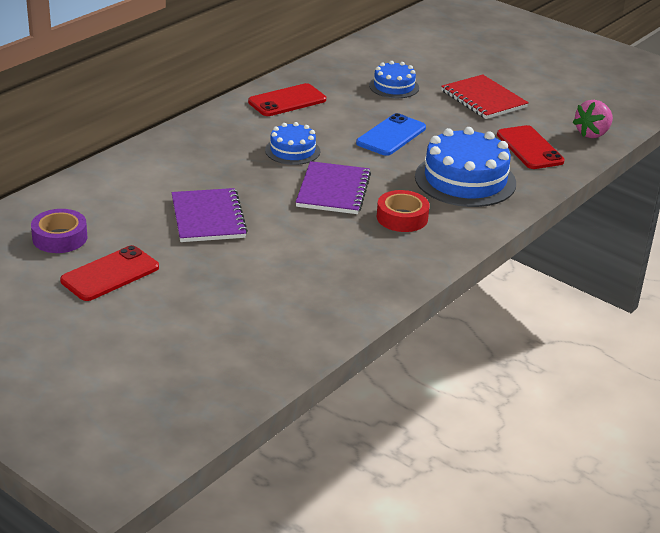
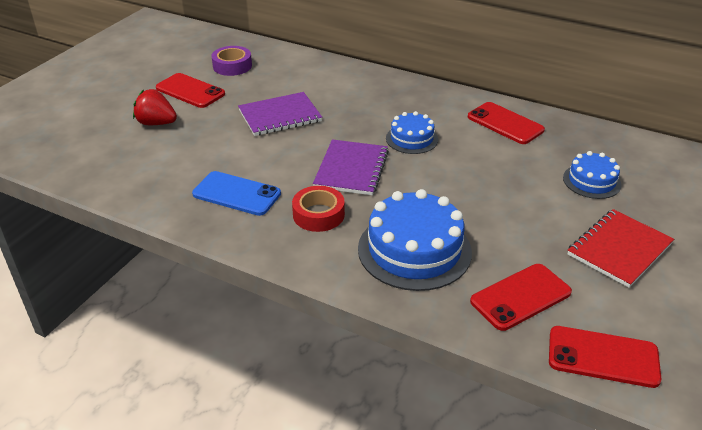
camera: 80 degrees right, 5 degrees up
purple notebook [296,161,371,214] -> purple notebook turned 75 degrees counterclockwise [313,139,389,195]
blue phone [356,113,426,156] -> blue phone moved to [192,171,281,216]
pink strawberry [572,100,613,138] -> red phone [549,326,661,388]
none -> red strawberry [133,89,177,125]

